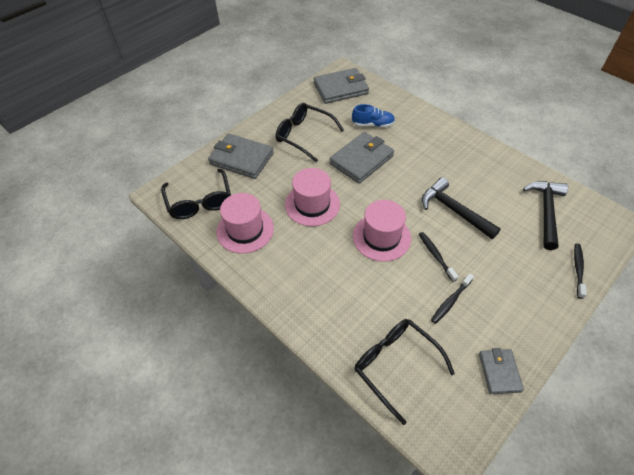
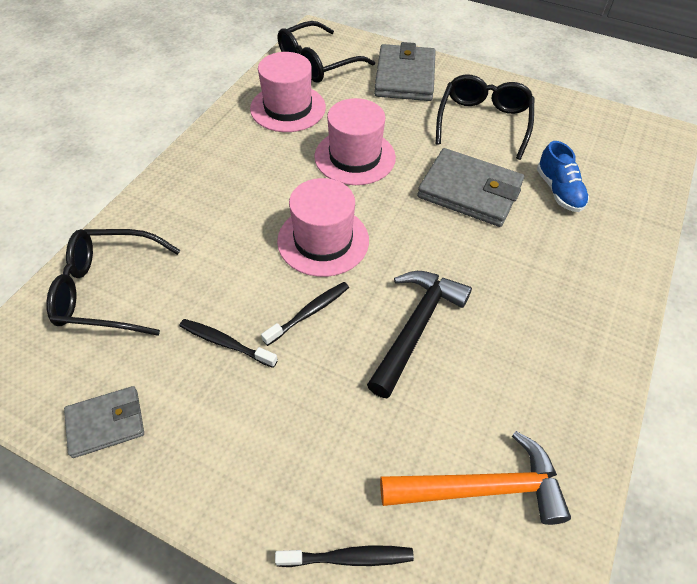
camera: 70 degrees right, 0 degrees up
grey wallet [314,68,369,104] -> none
black glasses [354,319,455,425] -> black glasses turned 120 degrees counterclockwise [46,229,180,336]
black hammer [523,181,568,250] -> orange hammer [380,431,571,525]

